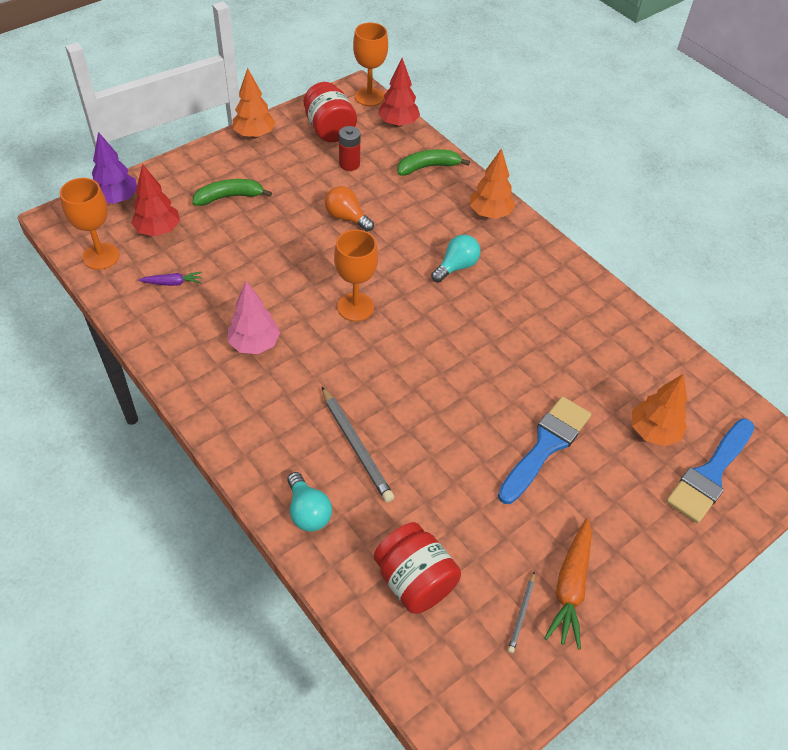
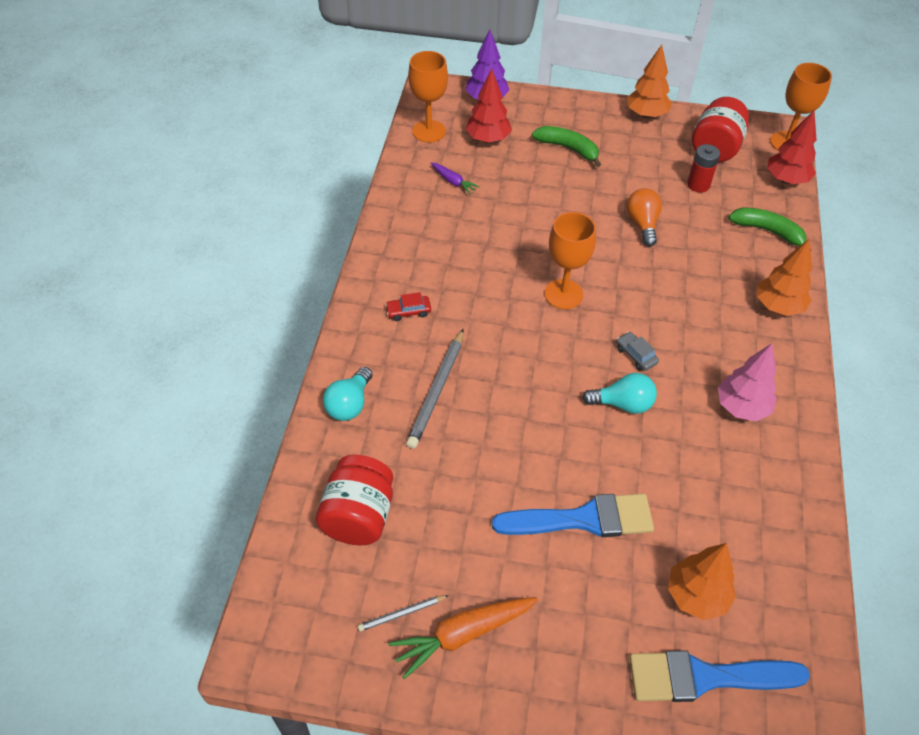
camera: 50 degrees right, 0 degrees up
pink tree [228,281,280,354] -> pink tree moved to [718,343,777,421]
turquoise light bulb [431,235,480,283] -> turquoise light bulb moved to [582,373,657,414]
none -> red car [385,292,431,321]
none -> grey car [616,332,659,371]

